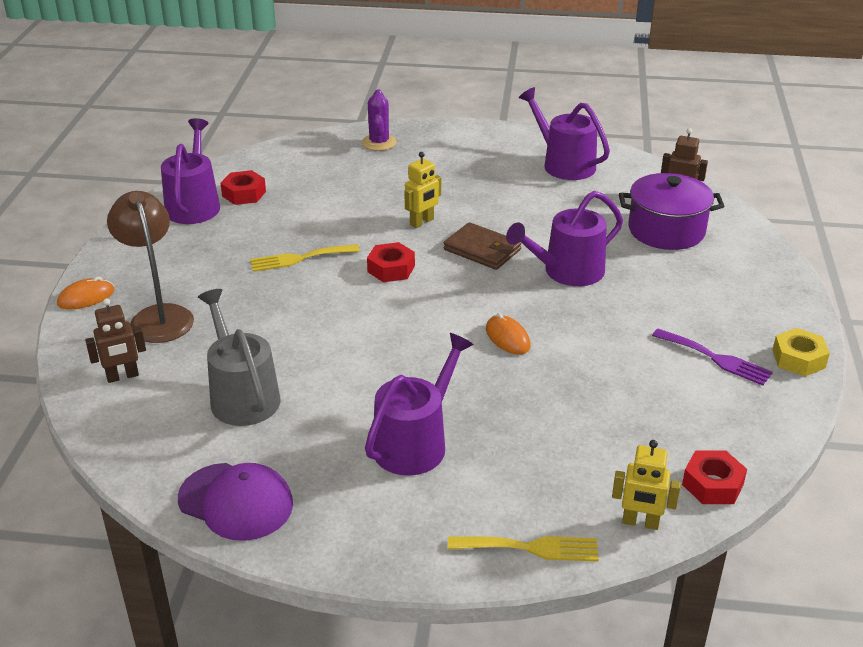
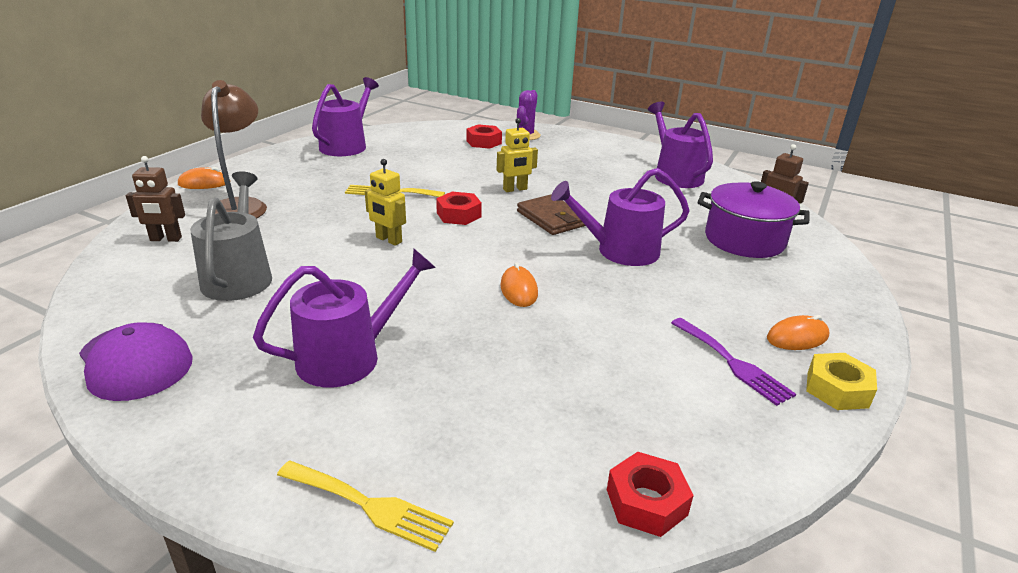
camera: 20 degrees right, 5 degrees down
red nut [220,170,266,205] -> red nut moved to [466,124,502,149]
yellow robot [612,440,681,530] -> yellow robot moved to [365,159,406,246]
none -> orange mouse [767,315,829,350]

